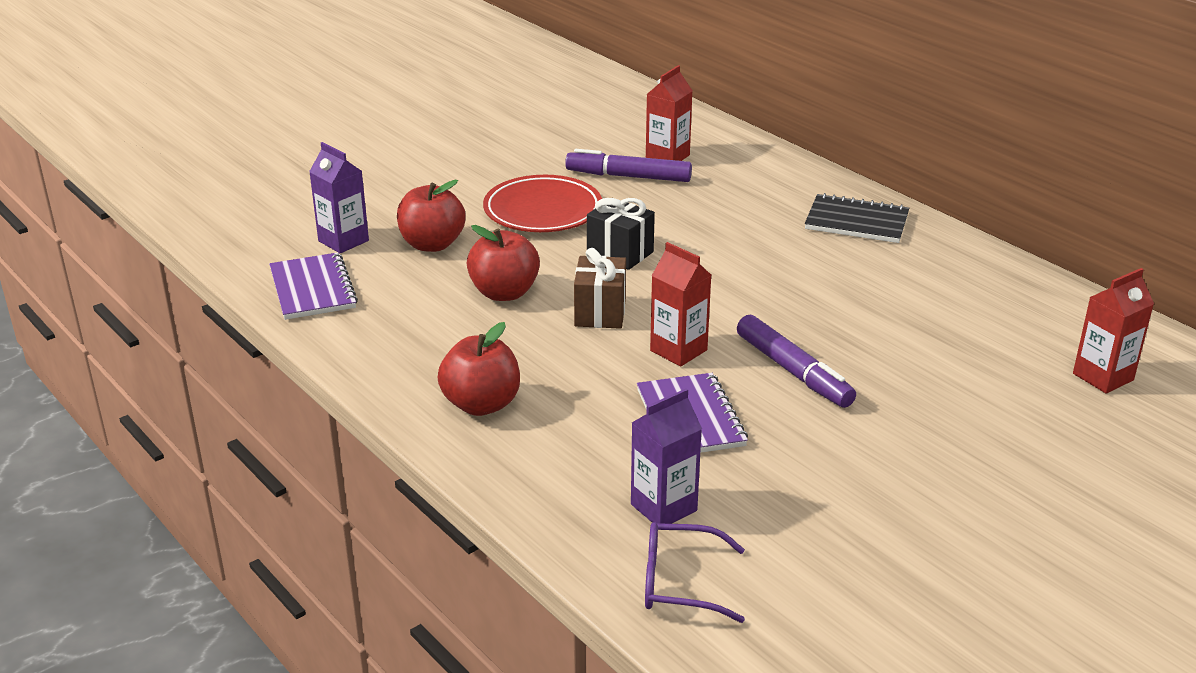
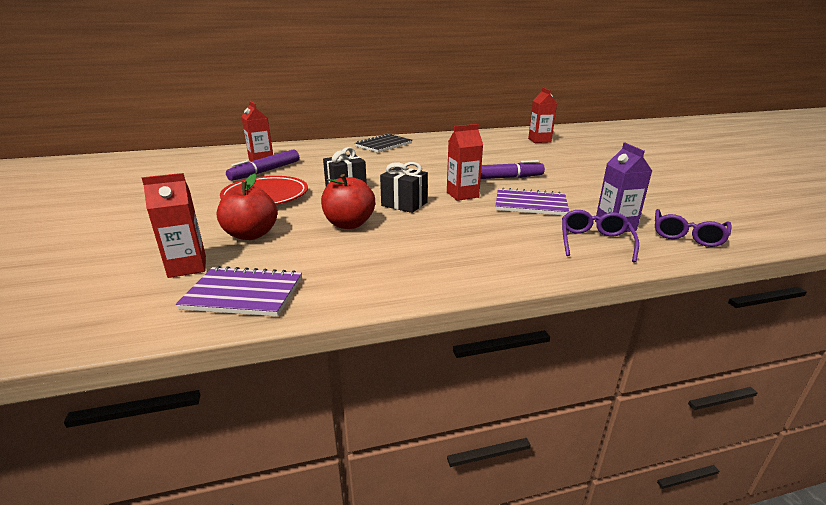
camera: 65 degrees left, 5 degrees down
purple carton [309,142,369,253] -> red carton [142,173,206,278]
red apple [438,322,520,416] -> none
brown gift [574,248,626,329] -> black gift [380,162,428,213]
none -> purple glasses [562,210,639,263]

